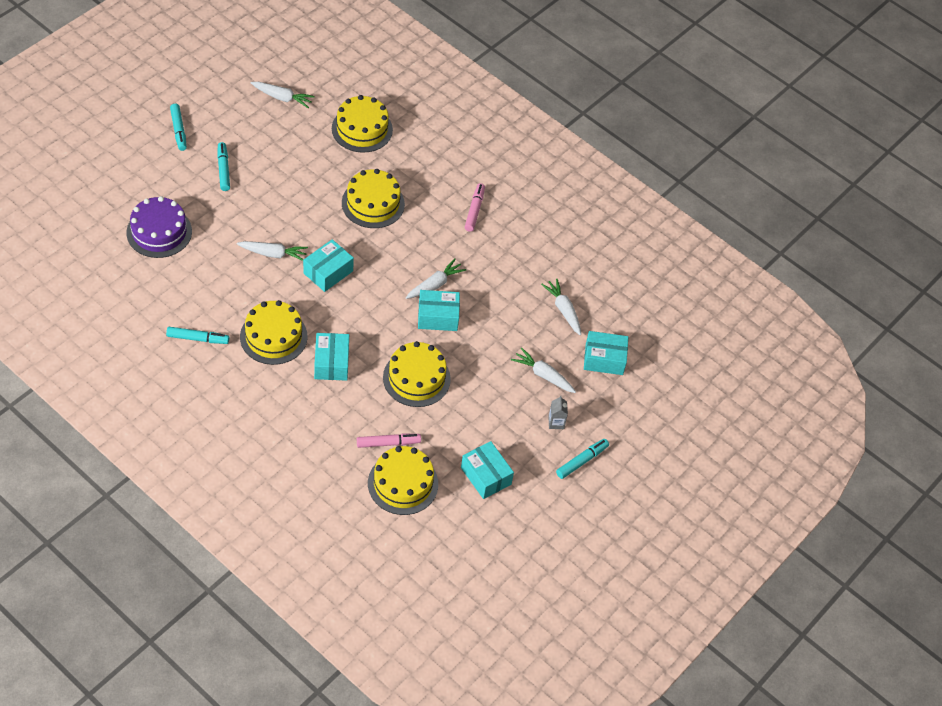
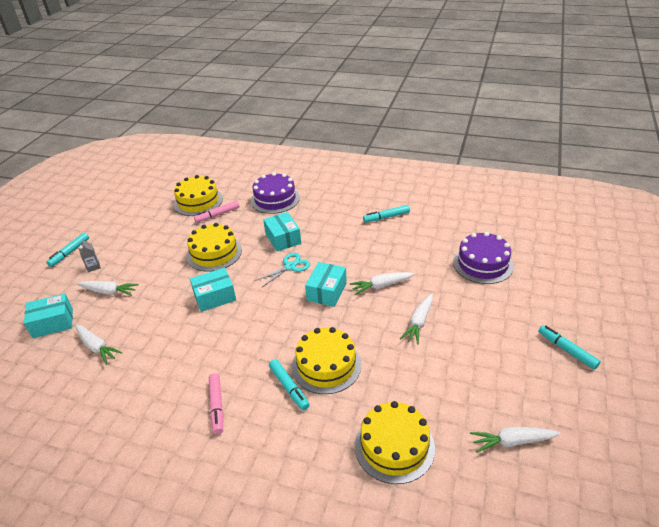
camera: 165 degrees right, 15 degrees down
turquoise marker [217,142,230,191] -> turquoise marker moved to [269,359,310,410]
yellow cake [240,300,308,365] -> none
white carrot [406,258,466,299] -> white carrot moved to [400,293,433,344]
turquoise box [461,441,514,499] -> none
none -> purple cake [251,172,300,214]
none -> turquoise scissors [255,253,310,287]

